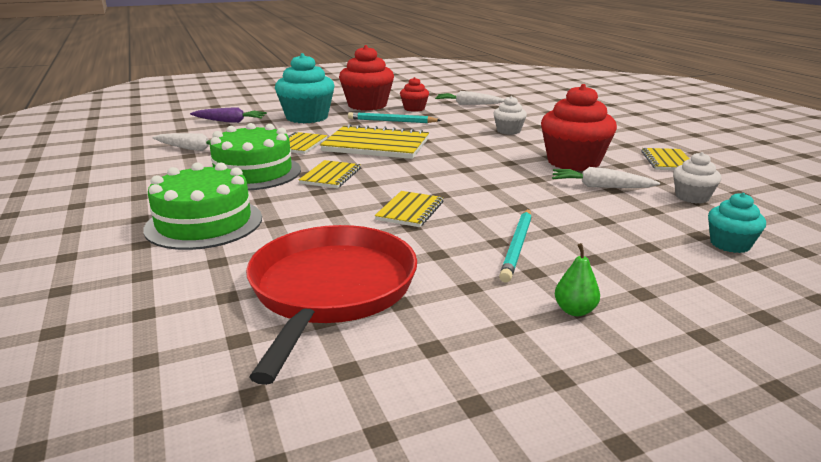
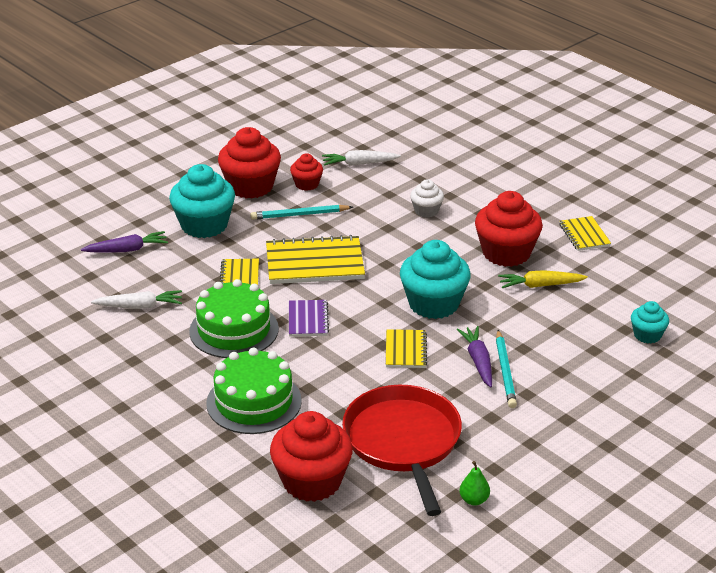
camera: 20 degrees left, 10 degrees up
yellow notebook [299,160,361,188] -> purple notebook [289,300,329,337]
white carrot [552,167,660,188] -> yellow carrot [498,270,588,288]
green pear [555,243,600,316] -> green pear moved to [460,461,490,506]
white cupcake [673,152,721,204] -> none
none -> red cupcake [270,411,353,502]
none -> turquoise cupcake [400,240,471,319]
none -> purple carrot [456,326,492,388]

